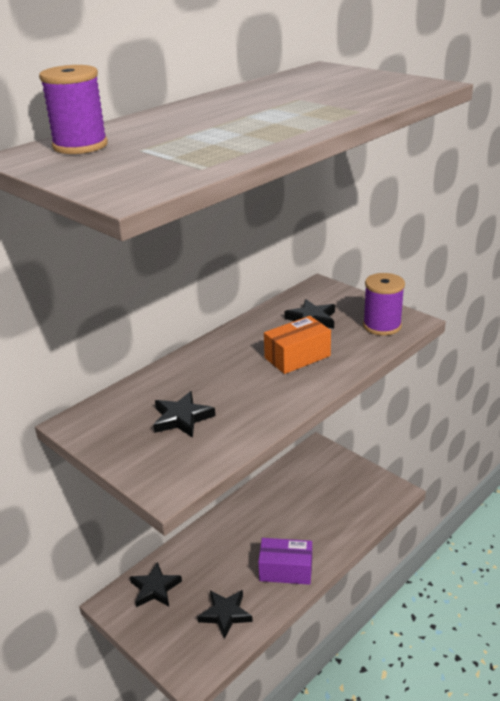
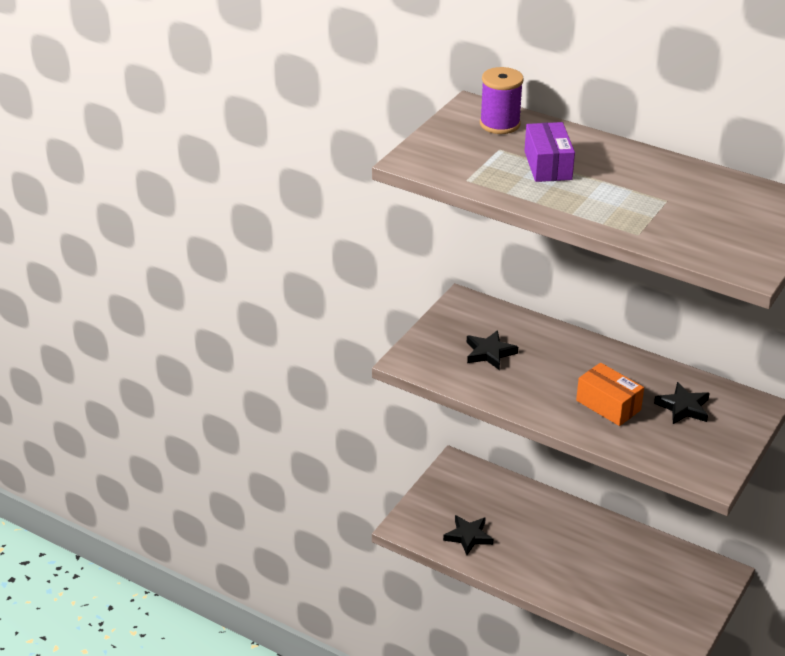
camera: 75 degrees right, 5 degrees up
black star [130,562,182,607] -> none
purple box [258,538,312,585] -> purple box moved to [524,122,575,182]
purple spool [363,273,405,336] -> none

